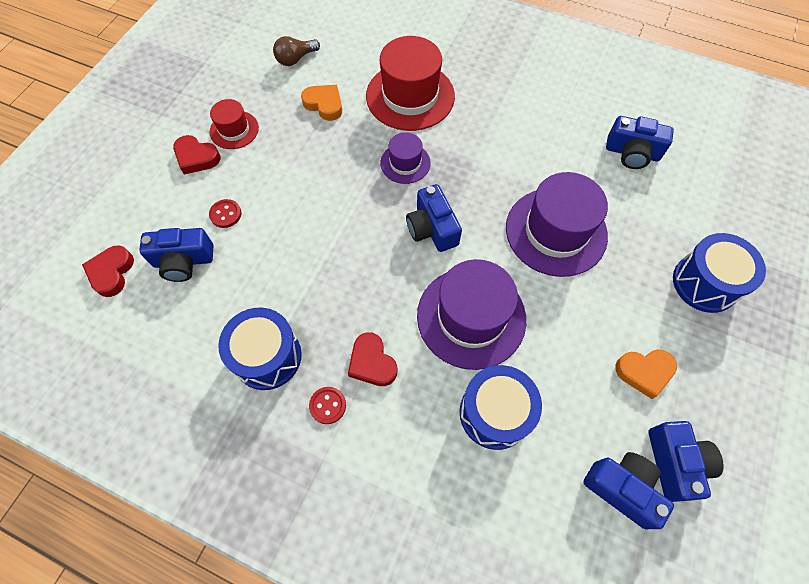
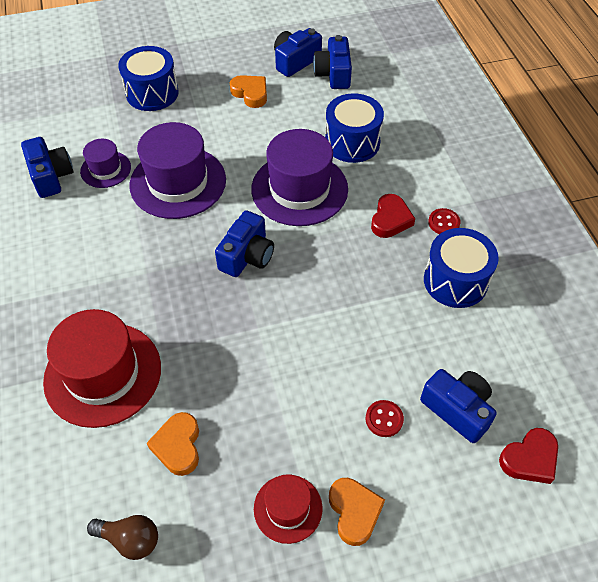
camera: 130 degrees left, 10 degrees down
red heart [173,135,220,175] -> orange heart [329,478,385,546]
purple hat [380,132,431,184] -> purple hat moved to [80,139,131,188]

